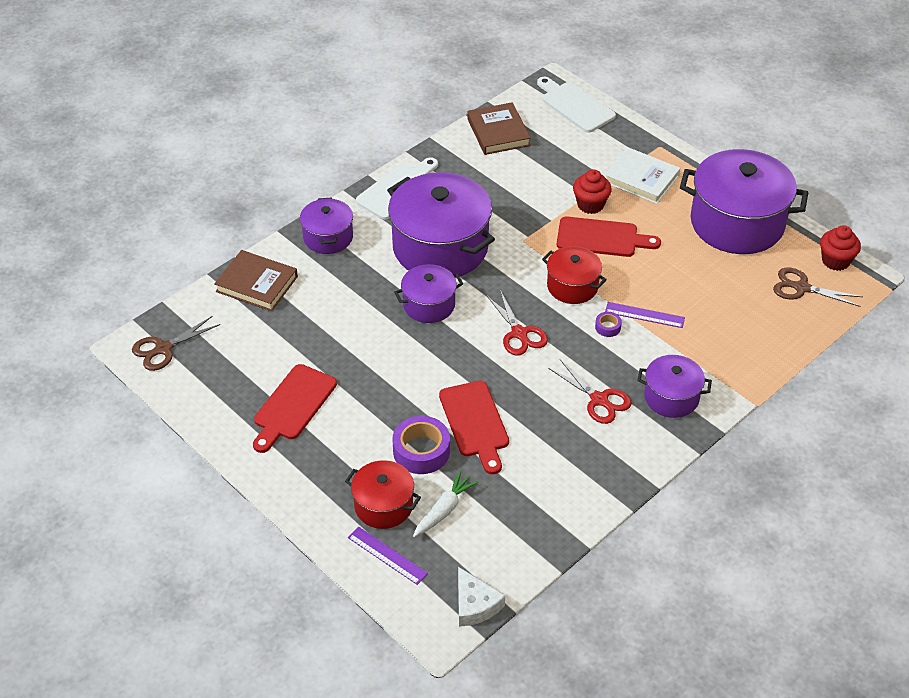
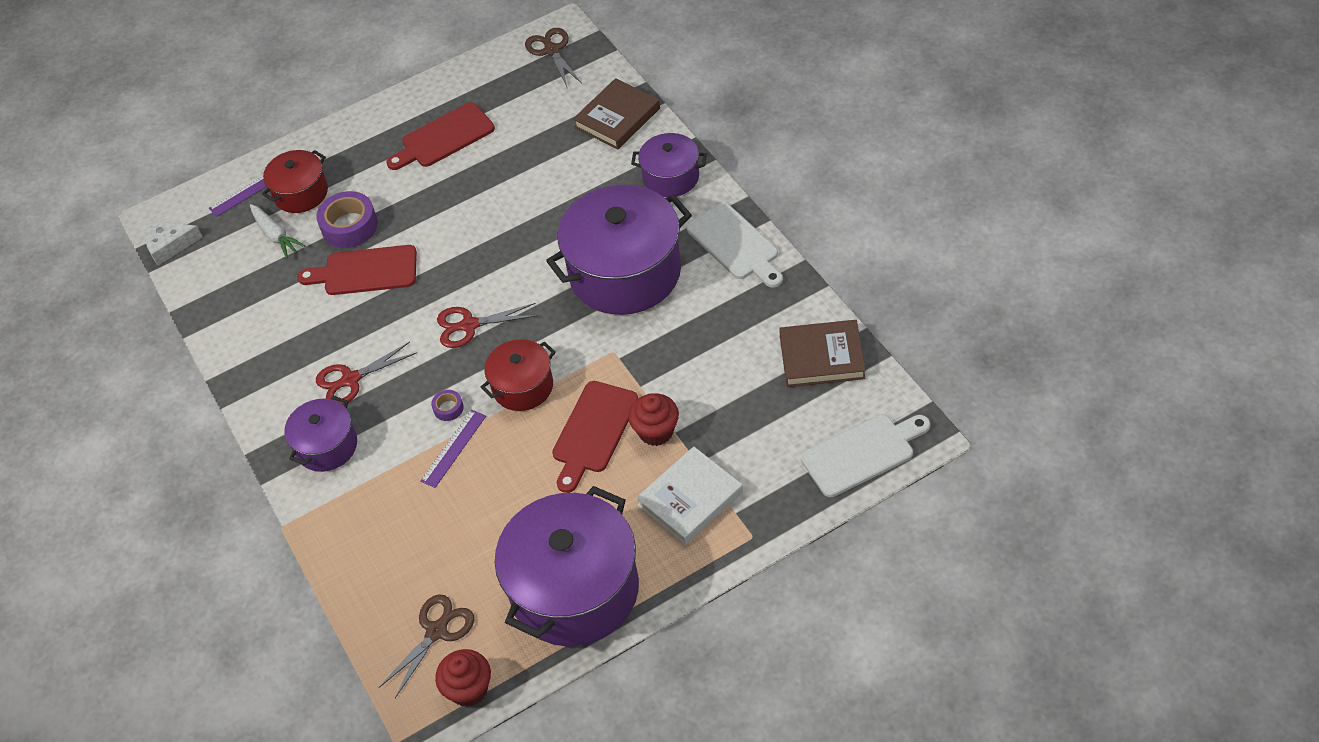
camera: 110 degrees right, 5 degrees up
red cutting board [253,364,337,453] -> red cutting board turned 75 degrees counterclockwise [386,102,495,170]
purple pot [394,264,463,323] -> none

